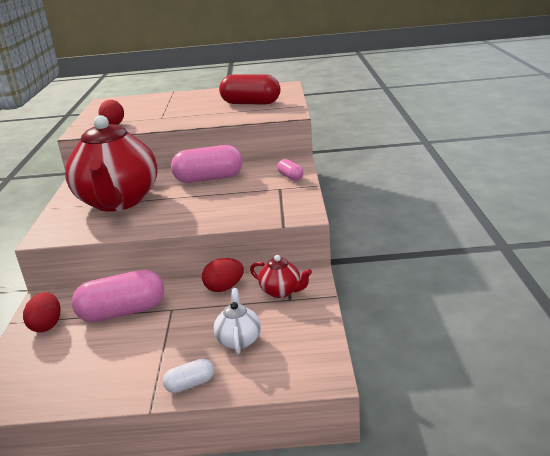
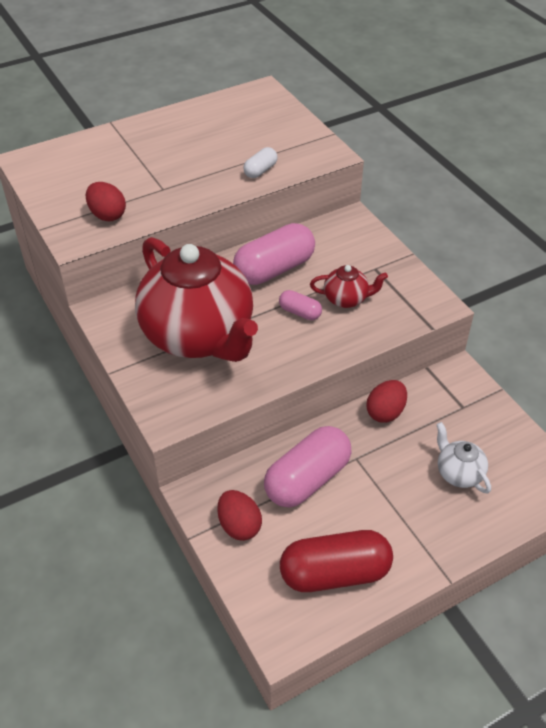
camera: 30 degrees left, 20 degrees up
white capsule [163,358,214,393] -> white capsule moved to [243,147,278,178]
red capsule [219,74,280,105] -> red capsule moved to [280,530,393,592]
red teapot [250,255,312,298] -> red teapot moved to [310,265,388,308]
pink capsule [277,159,304,181] -> pink capsule moved to [279,290,322,320]

